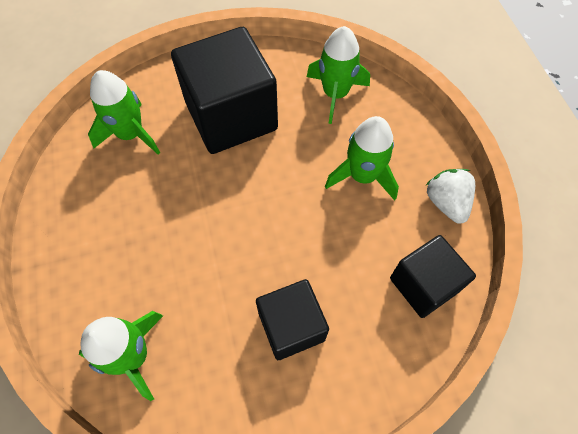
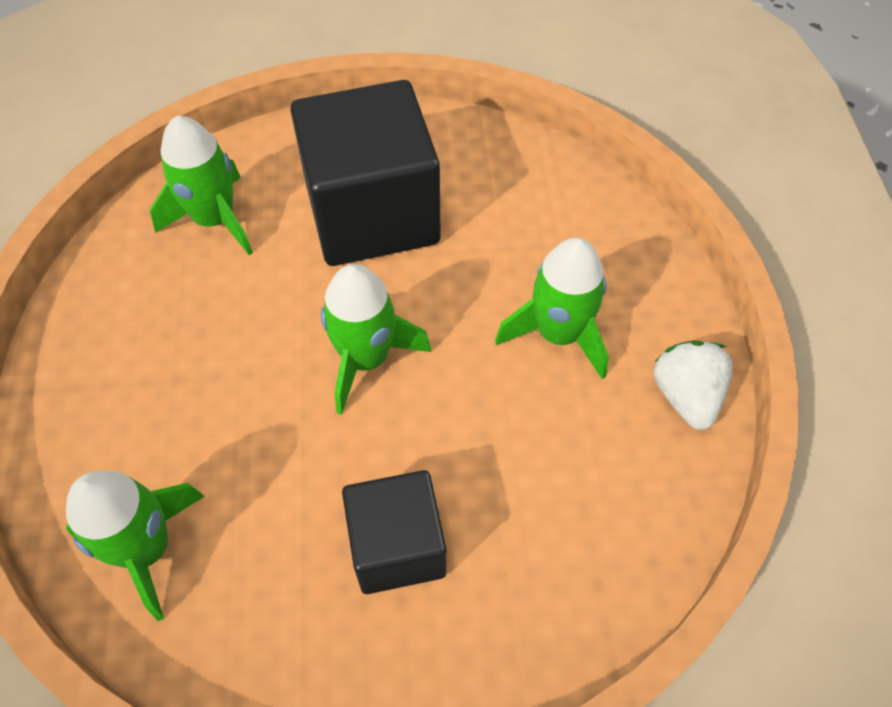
camera: 10 degrees right, 5 degrees down
green rocket [307,26,370,124] -> green rocket moved to [321,264,431,415]
black cube [390,235,476,318] -> none

